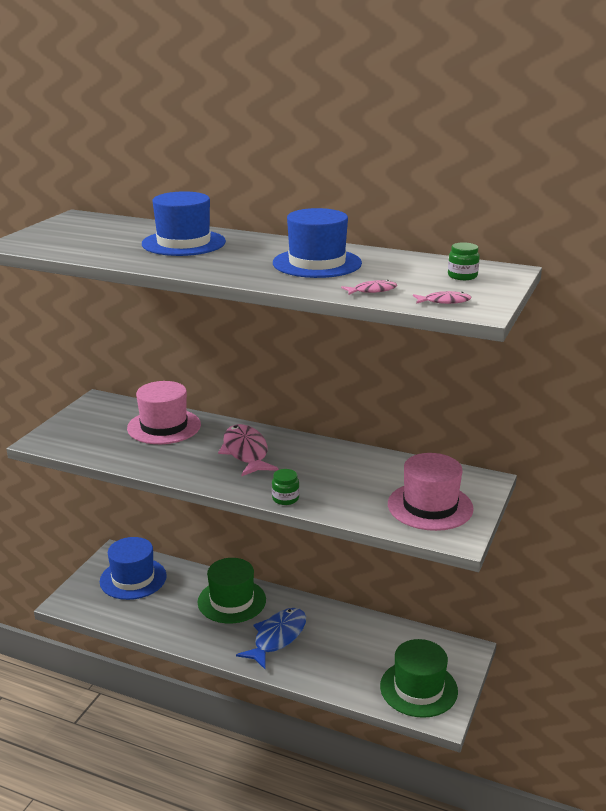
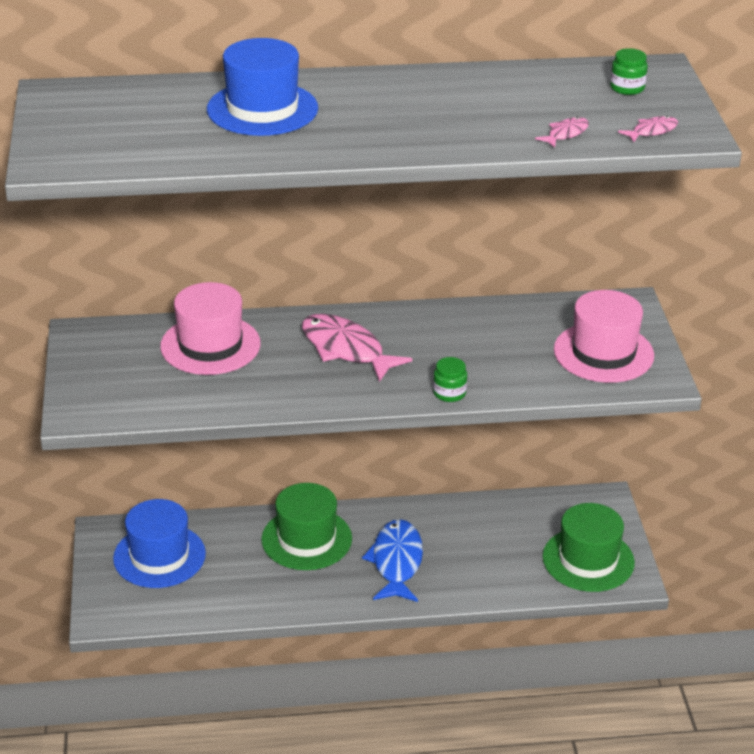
camera: 30 degrees left, 10 degrees up
blue hat [273,208,362,278] -> none

